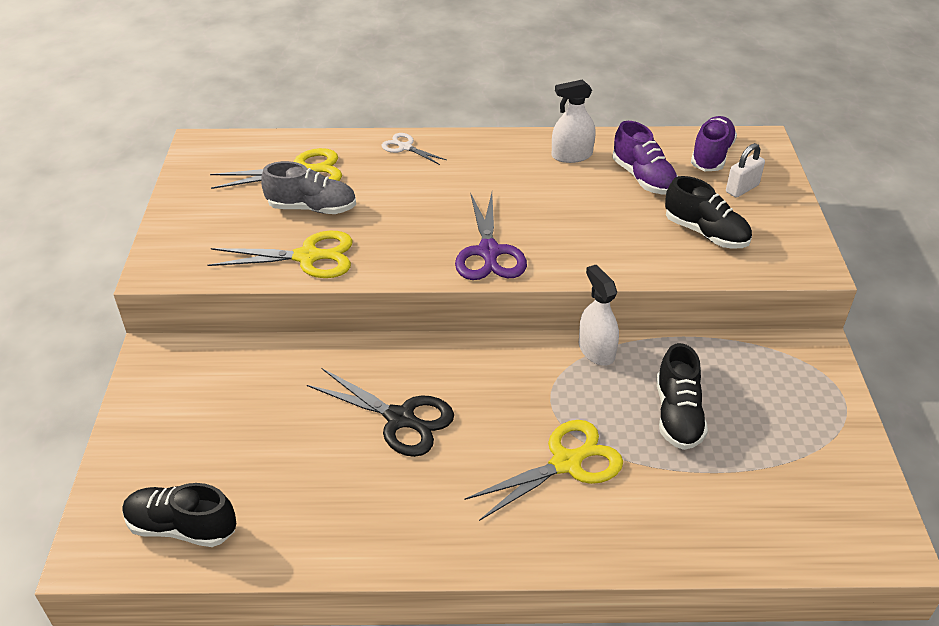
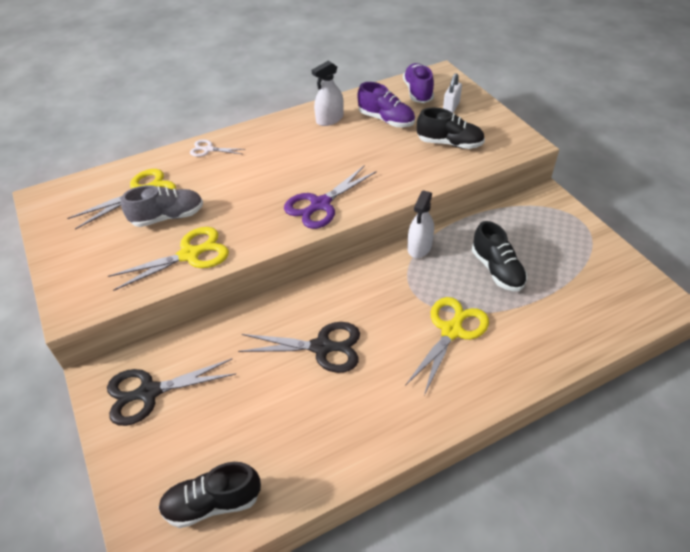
camera: 25 degrees left, 5 degrees up
purple scissors [455,193,527,280] -> purple scissors turned 75 degrees clockwise [284,166,377,229]
white spray bottle [579,265,619,366] -> white spray bottle turned 105 degrees counterclockwise [408,190,434,258]
none -> black scissors [107,358,236,426]

